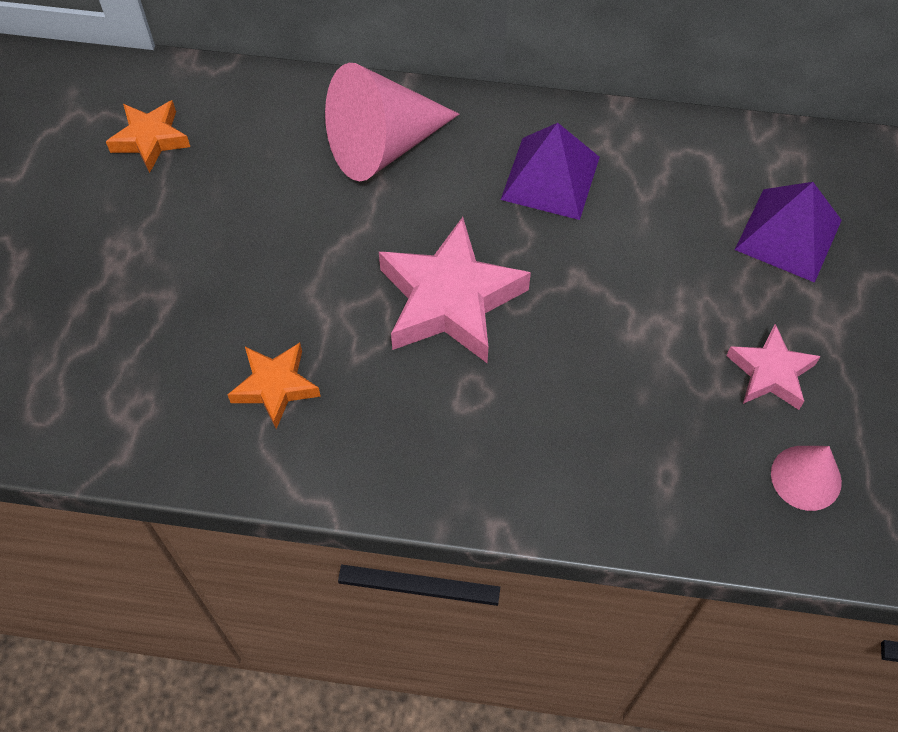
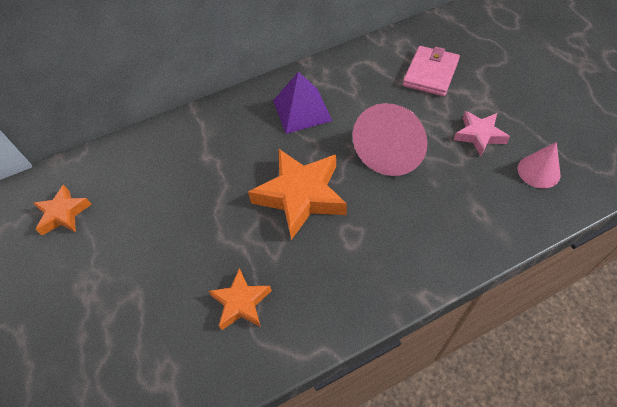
camera: 30 degrees left, 5 degrees down
pink cone [325,63,459,181] -> pink cone moved to [353,103,428,176]
pink star [379,217,531,363] -> orange star [248,149,347,240]
purple pyramid [735,182,842,283] -> pink wallet [403,46,460,96]

